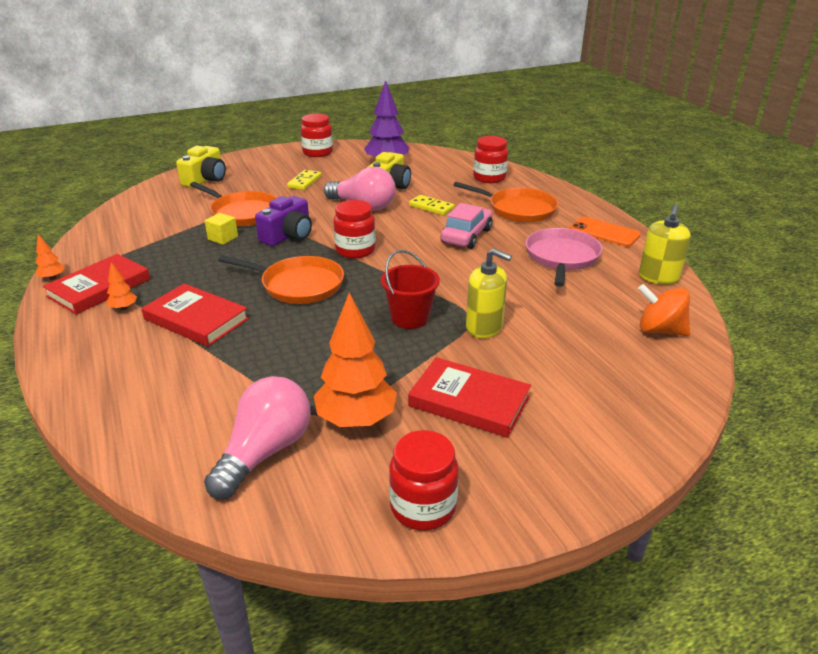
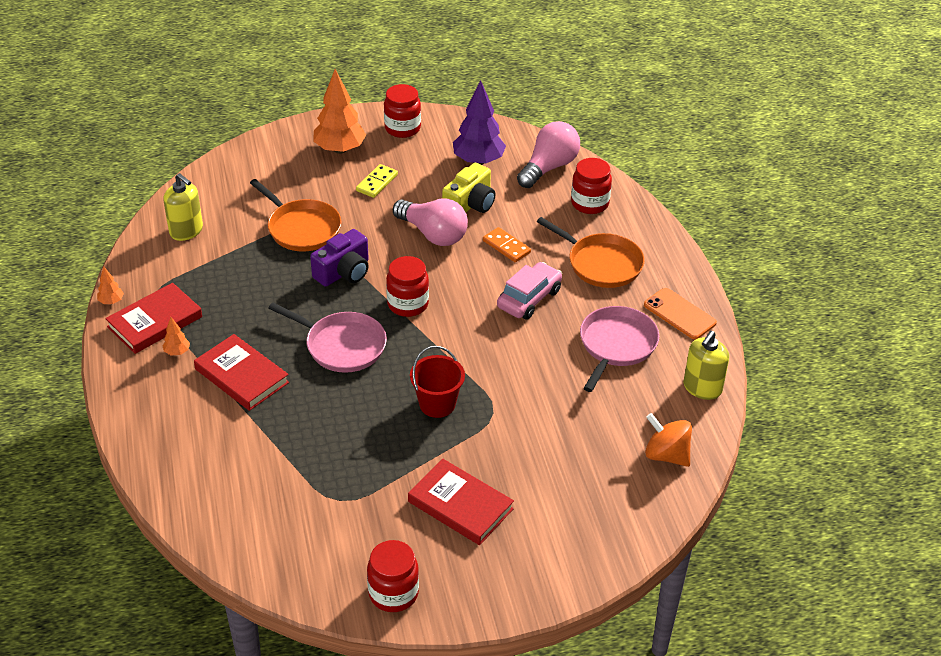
camera: 10 degrees right, 10 degrees up
yellow camera [176,146,226,188] -> none
pink light bulb [204,376,311,499] -> pink light bulb moved to [517,121,580,188]
yellow cube [205,213,238,245] -> none
orange pan [218,255,344,304] -> pink pan [268,303,387,373]
orange tree [314,292,397,427] -> orange tree moved to [313,69,366,154]
yellow domino [409,195,455,216] -> orange domino [483,227,531,262]
yellow soap dispenser [466,248,512,338] -> yellow soap dispenser moved to [163,173,203,241]

